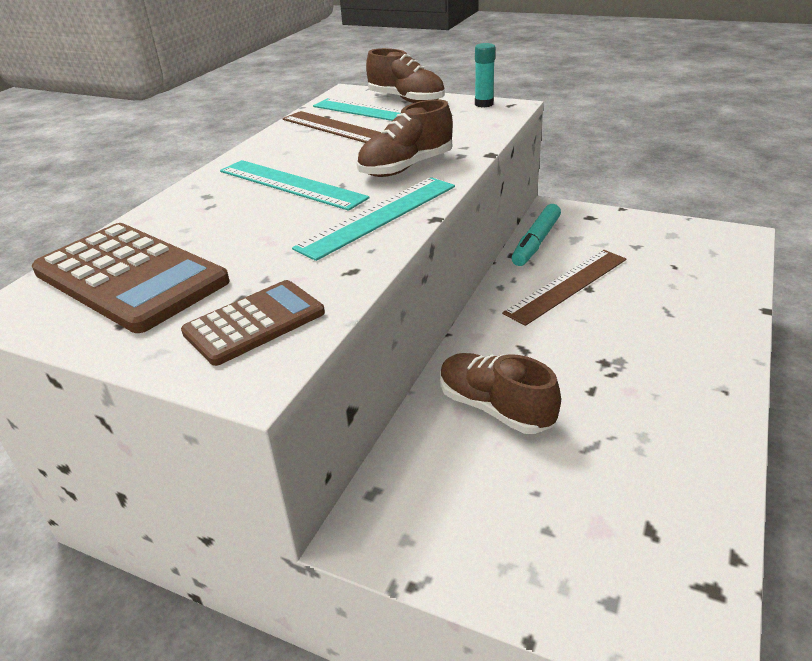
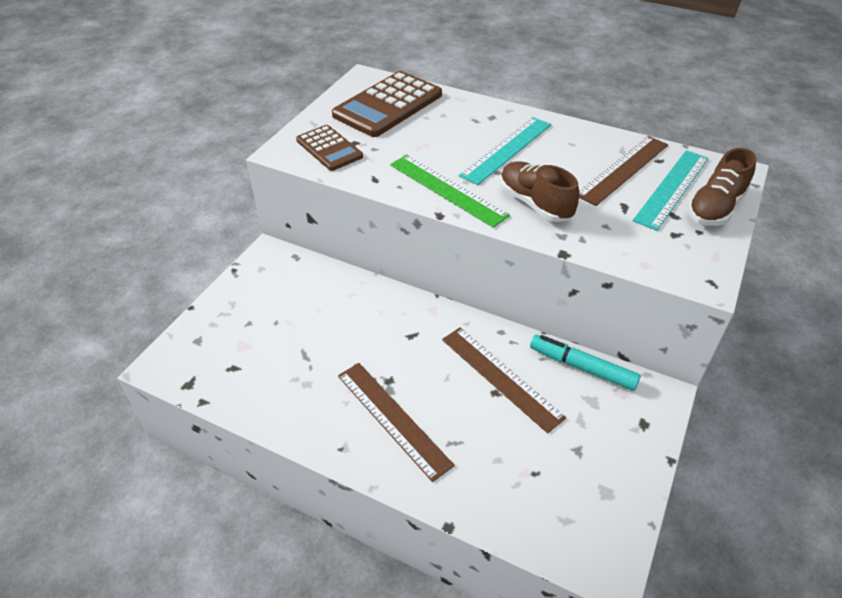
camera: 90 degrees right, 10 degrees up
turquoise ruler [292,177,455,261] -> green ruler [390,155,510,228]
brown shoe [440,353,561,434] -> none
turquoise glue stick [475,43,495,107] -> none
none -> brown ruler [338,363,455,482]

